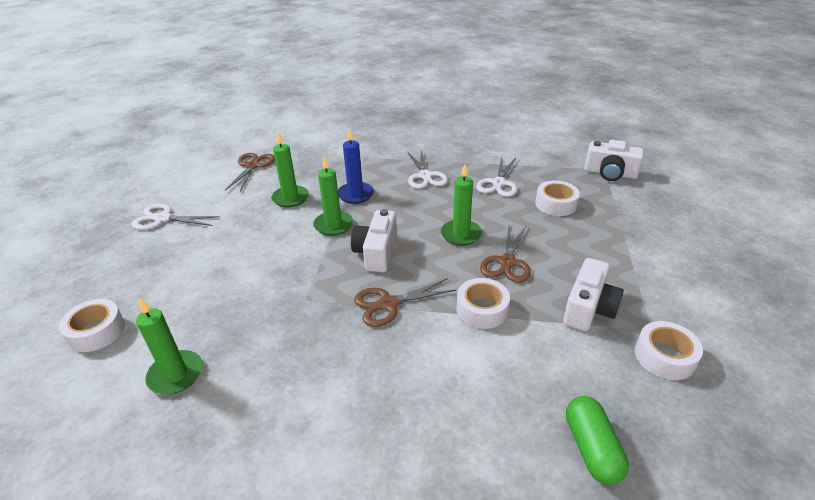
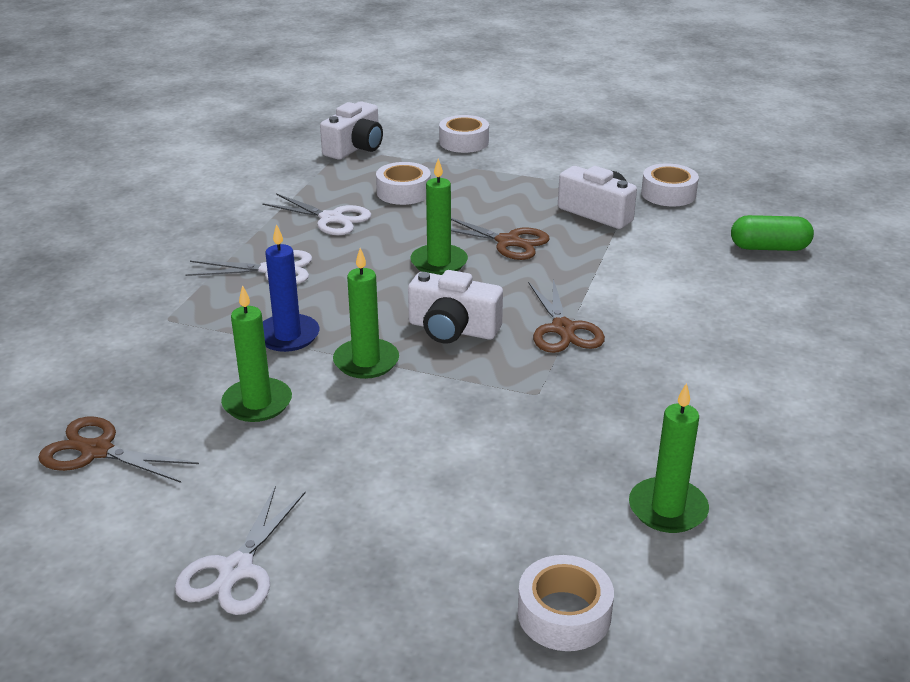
camera: 80 degrees left, 5 degrees down
white tape [457,278,510,329] -> white tape moved to [439,115,489,153]

